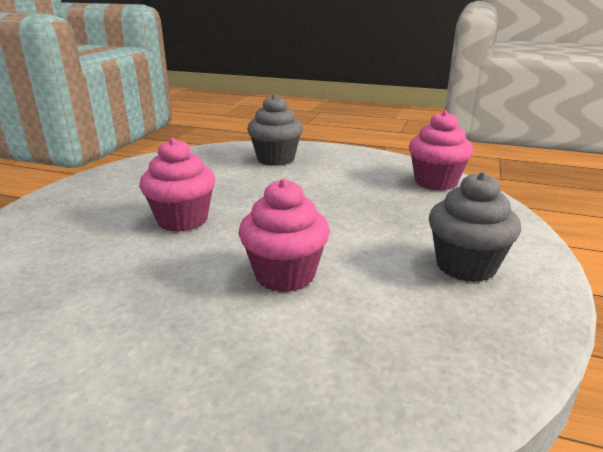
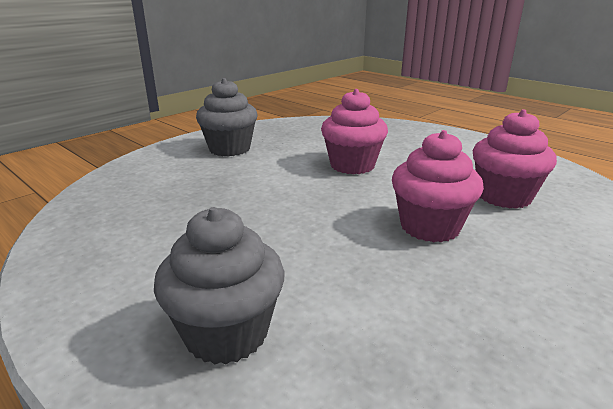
camera: 155 degrees left, 0 degrees up
pink cupcake [409,110,473,191] -> pink cupcake moved to [473,109,557,209]

